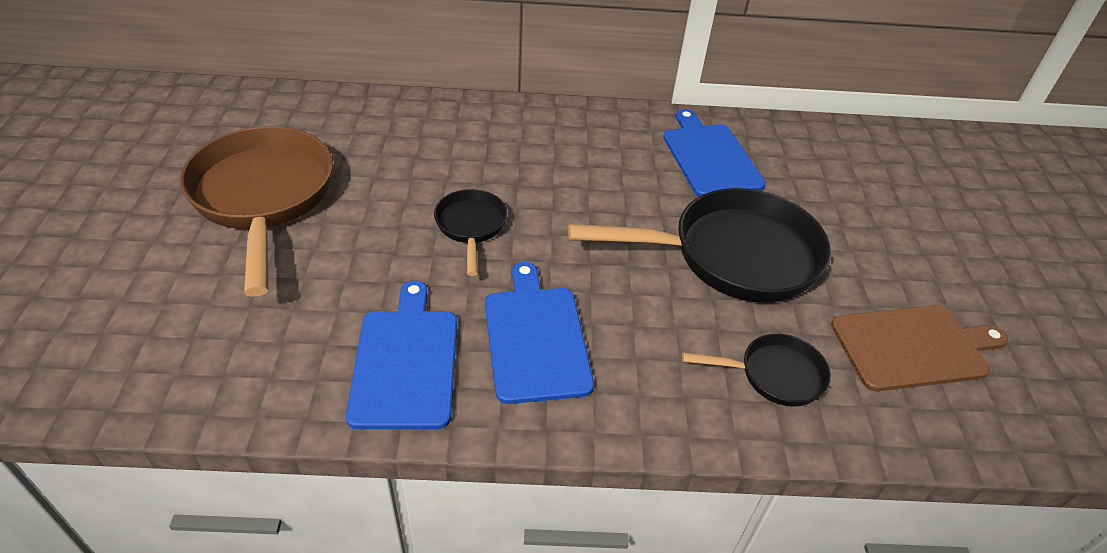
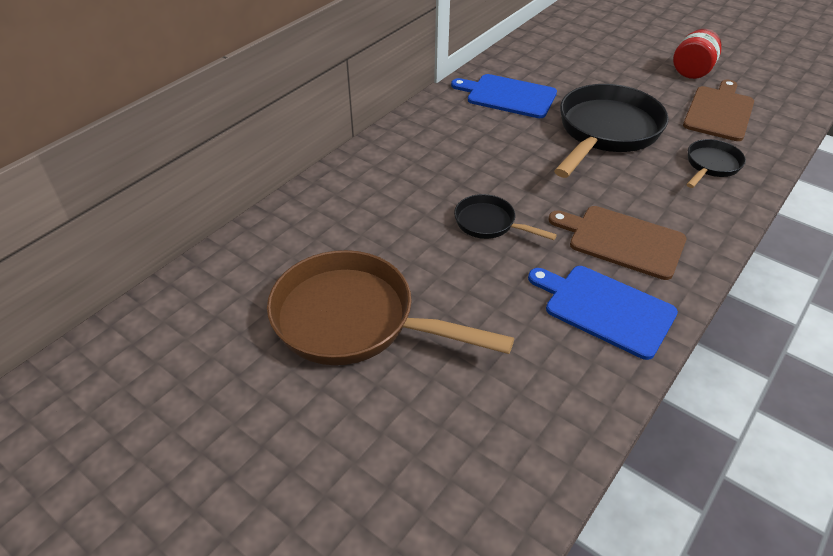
camera: 50 degrees left, 0 degrees up
blue cutting board [485,262,594,404] -> brown cutting board [548,206,687,280]
none -> red jar [673,29,721,79]

